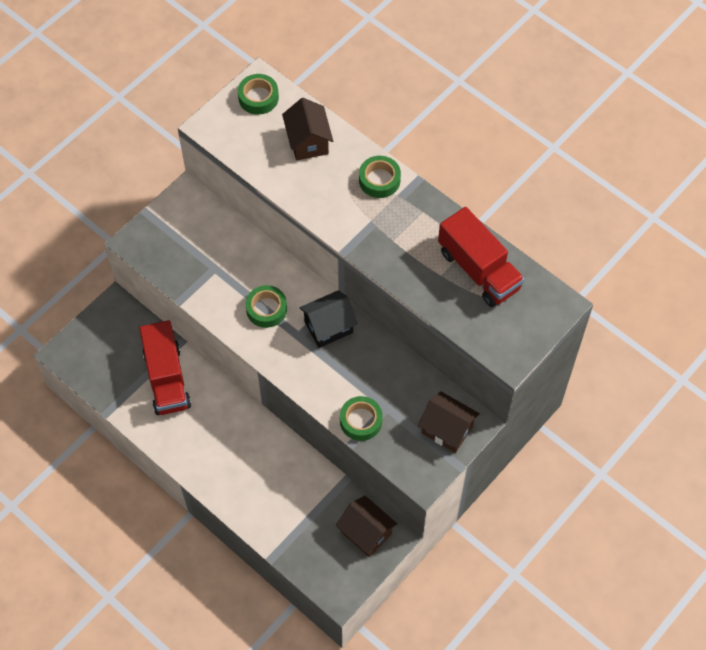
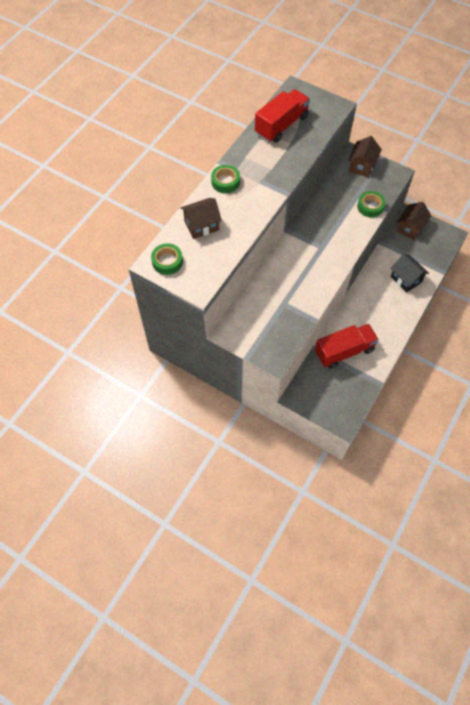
camera: 100 degrees left, 0 degrees up
green tape [245,285,287,328] -> none
black house [299,290,358,348] -> black house moved to [391,254,429,293]

